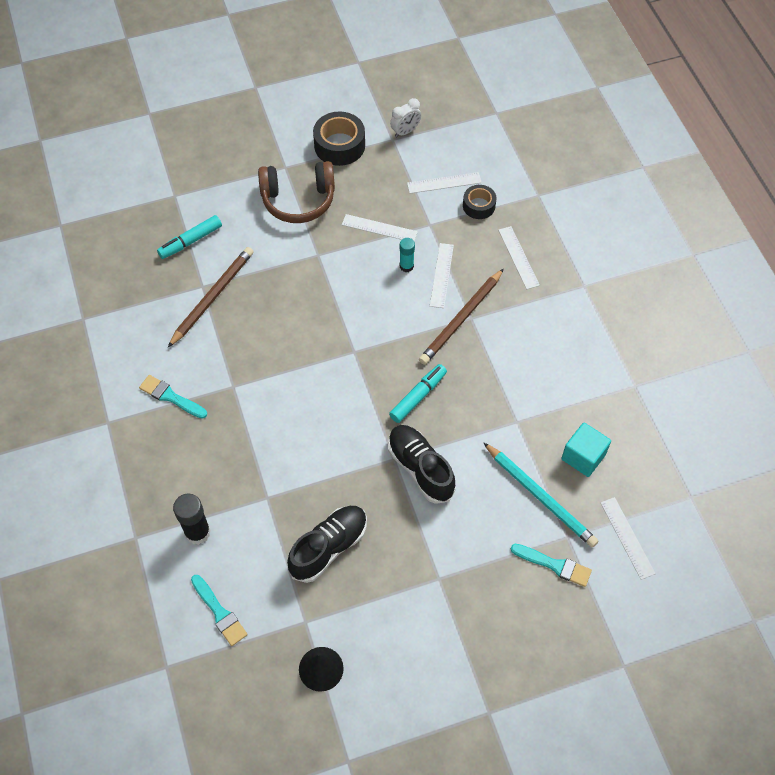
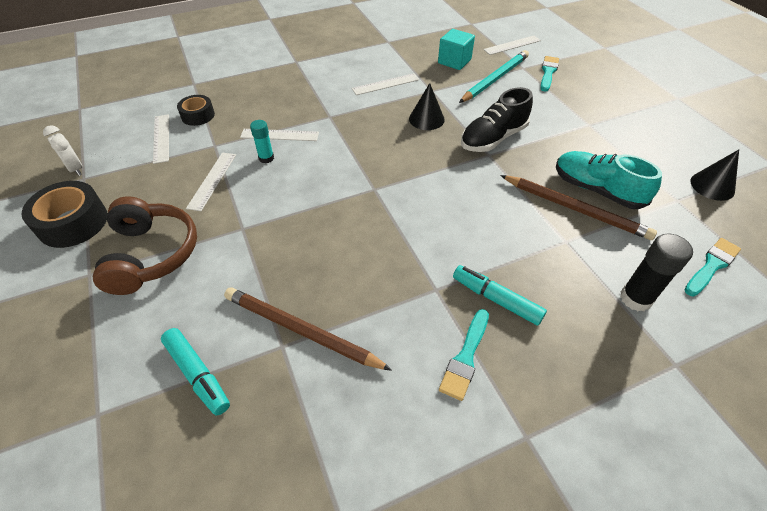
camera: 95 degrees left, 10 degrees down
black shoe [287,506,367,583] -> turquoise shoe [556,151,662,209]
turquoise marker [389,364,447,423] -> turquoise marker moved to [453,265,547,326]
brown pencil [419,269,504,365] -> brown pencil moved to [500,175,657,240]
white ruler [498,226,540,290] -> white ruler moved to [352,73,419,95]
none -> black cone [409,83,445,130]

